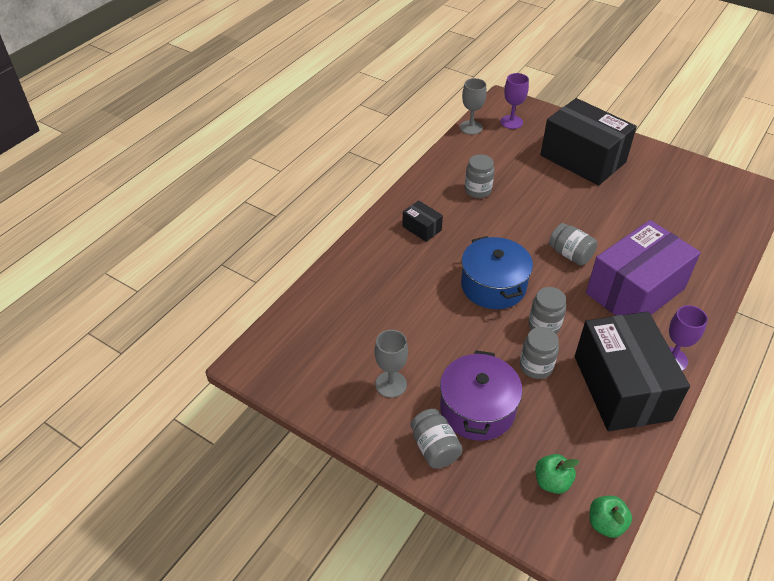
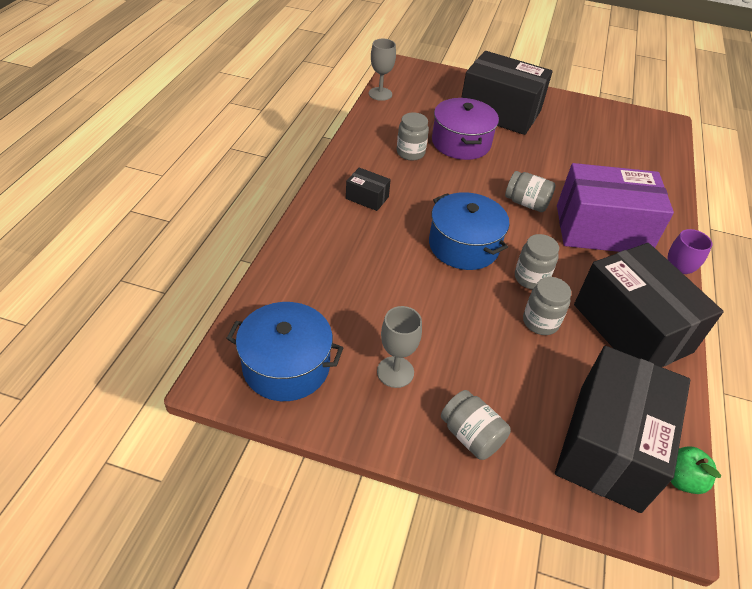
camera: 20 degrees left, 0 degrees up
purple pot [440,351,523,441] -> purple pot moved to [432,98,499,160]
purple goblet [500,73,529,129] -> none
green apple [535,454,579,494] -> black box [555,346,690,513]
purple box [586,220,701,315] -> purple box turned 60 degrees clockwise [557,163,674,252]
none -> blue pot [226,302,343,401]

